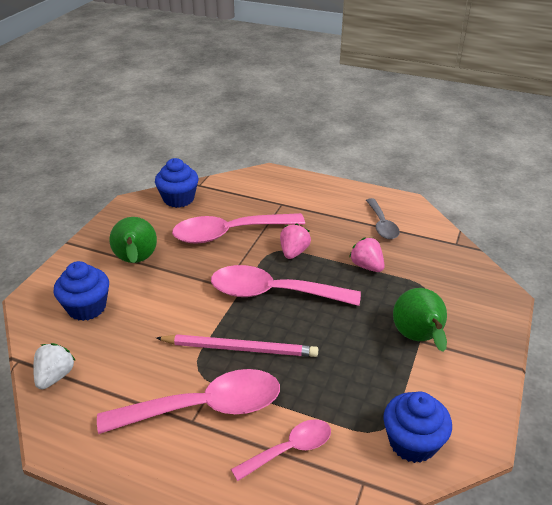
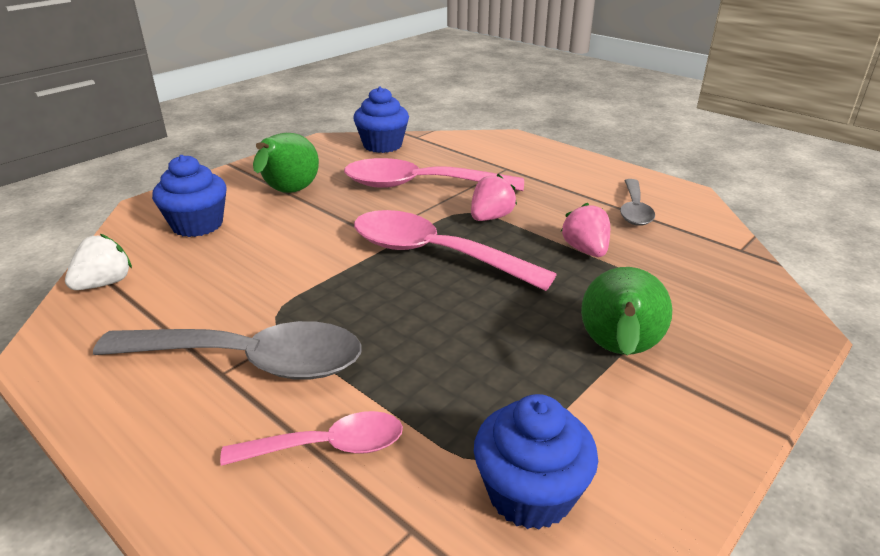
camera: 20 degrees right, 5 degrees down
pink spoon [97,369,280,434] -> grey spoon [93,321,361,380]
pink pencil [156,334,318,357] -> none

